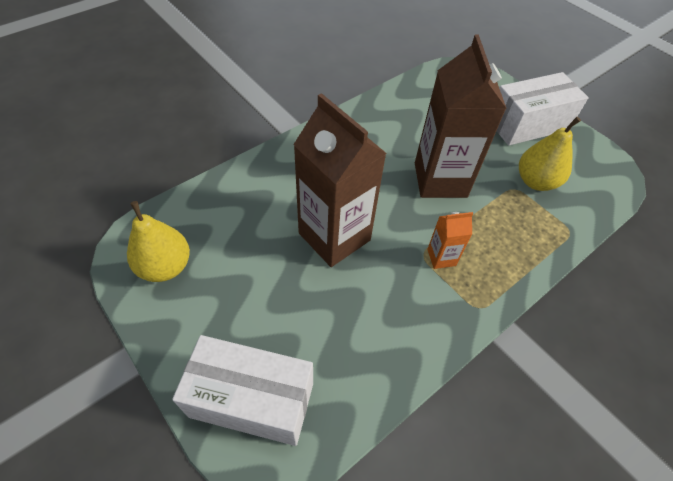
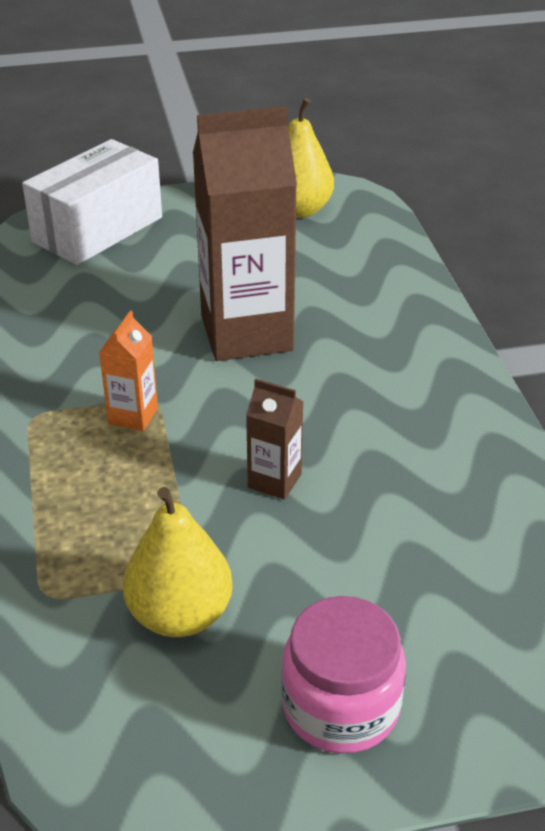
camera: 120 degrees right, 15 degrees down
brown carton [415,35,507,198] -> brown carton [246,379,303,500], size x0.45
white box [497,72,589,146] -> pink jar [281,596,406,753]

